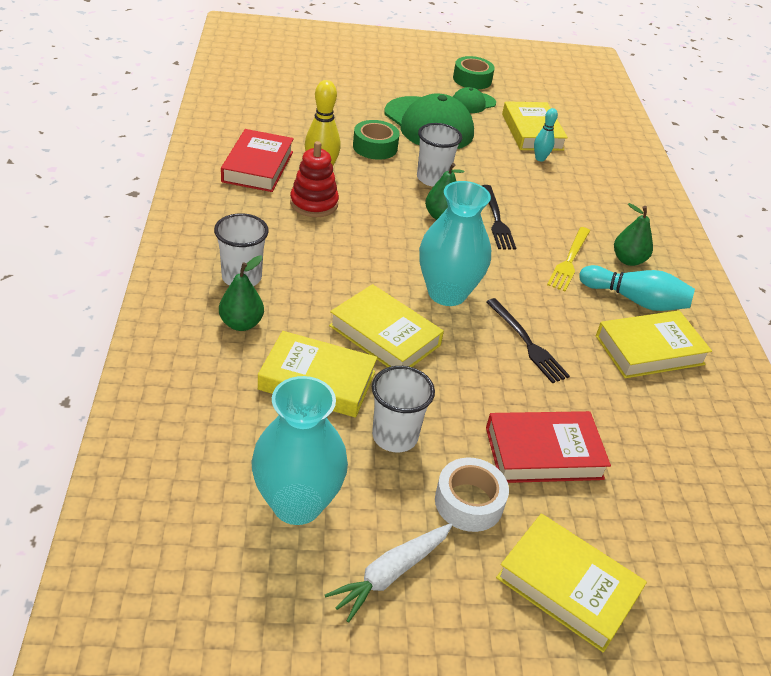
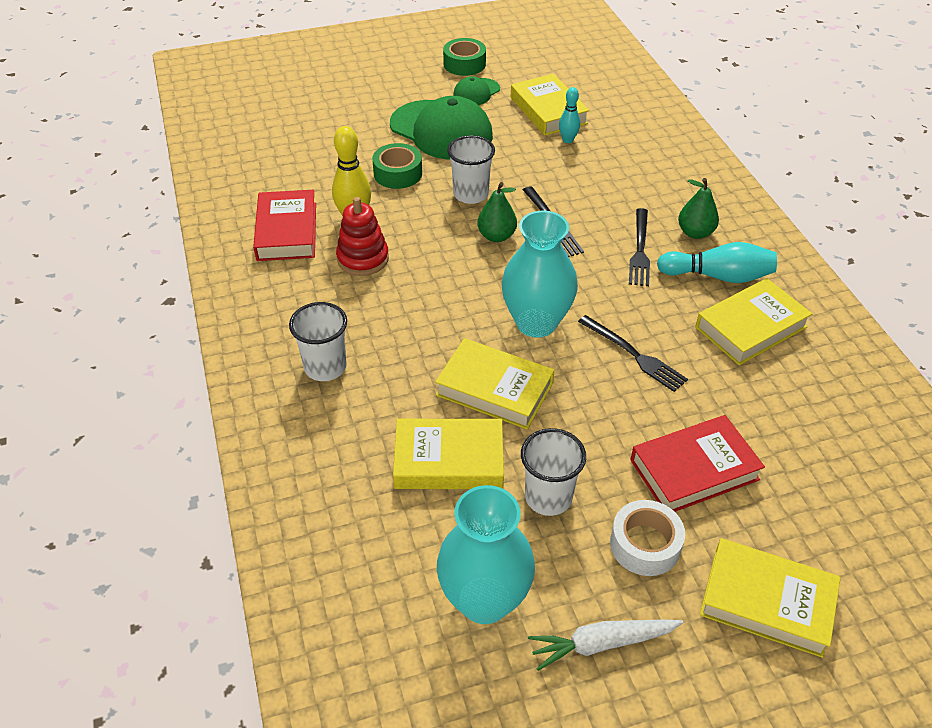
camera: 10 degrees left, 5 degrees up
green pear [219,256,264,331] -> none
white carrot [325,523,452,623] -> white carrot turned 45 degrees clockwise [528,619,683,671]
yellow fork [547,227,590,292] -> black fork [629,208,650,286]

